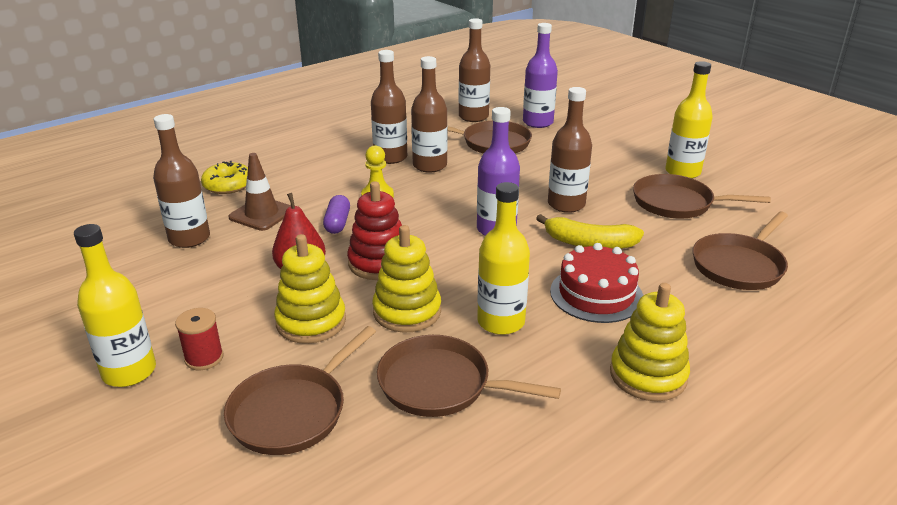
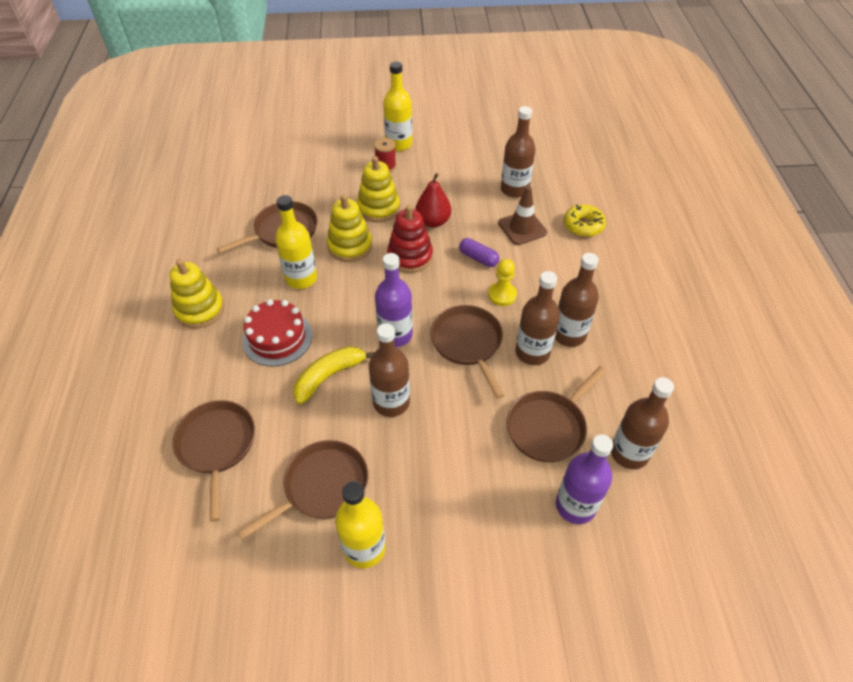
camera: 125 degrees right, 20 degrees up
brown pan [224,326,376,455] -> brown pan moved to [430,305,505,399]

